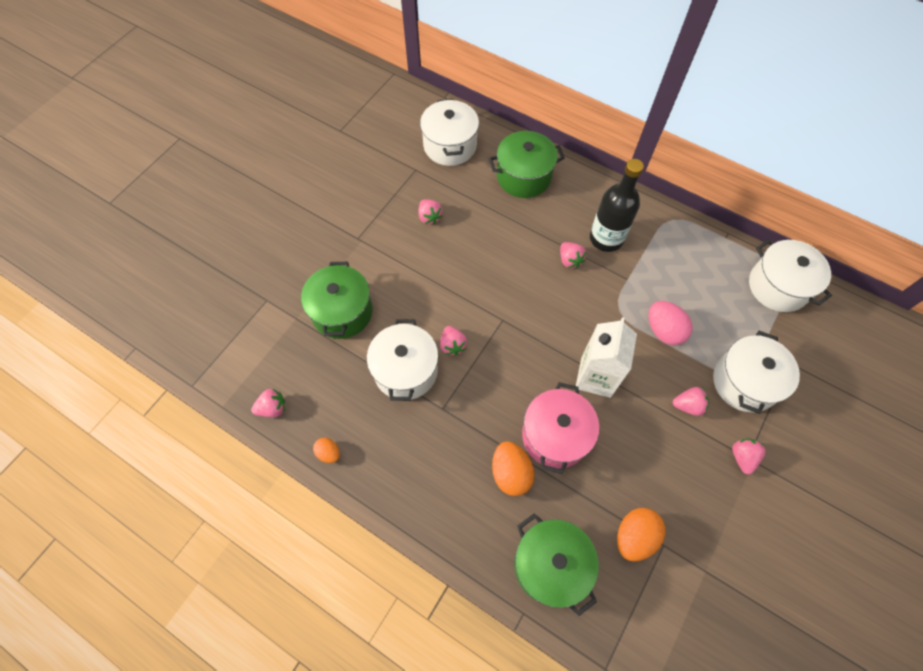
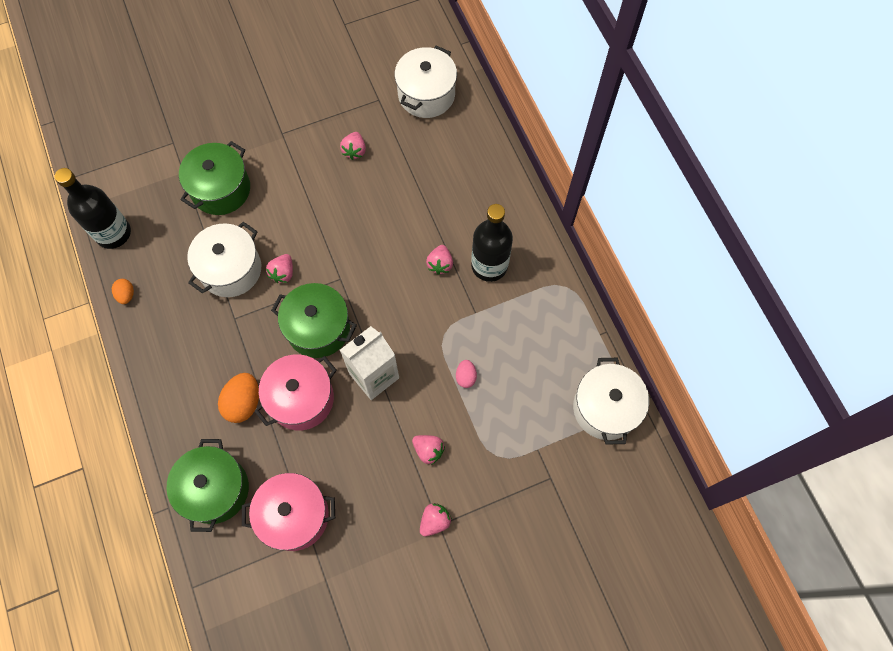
camera: 35 degrees right, 5 degrees up
pink strawberry [251,389,285,417] -> black bottle [55,168,131,249]
green pot [489,131,565,198] -> green pot moved to [271,283,357,358]
orange egg [617,508,665,562] -> pink pot [242,473,335,551]
pink egg [648,301,693,345] -> pink egg [456,360,477,388], size x0.56
white pot [713,331,800,414] -> none

